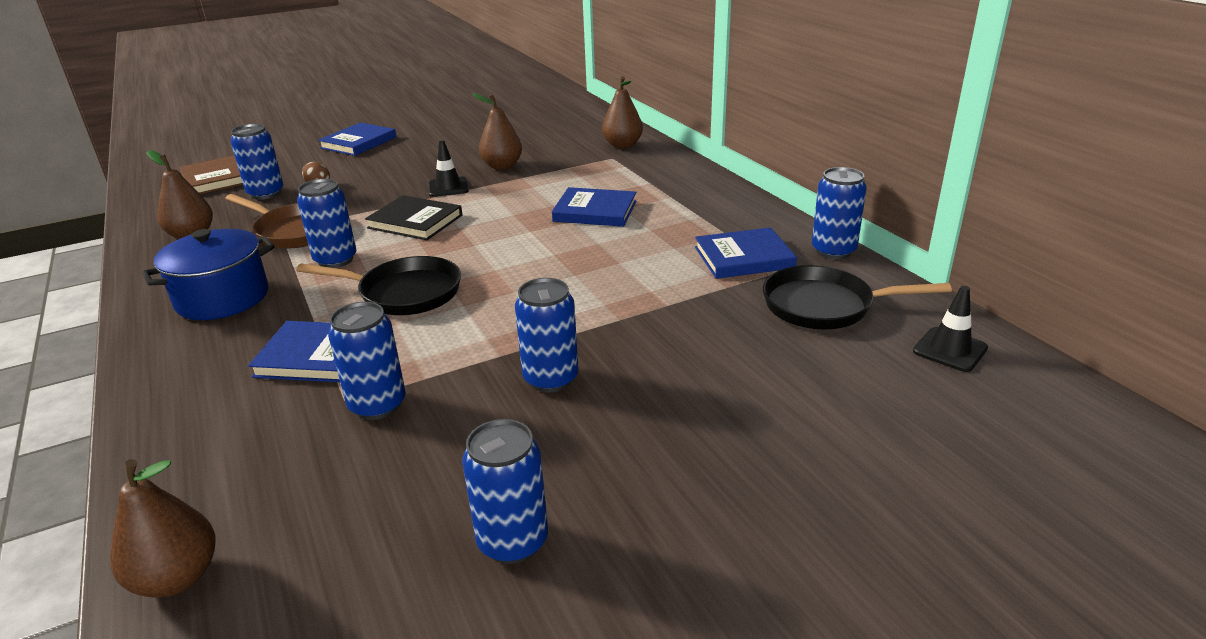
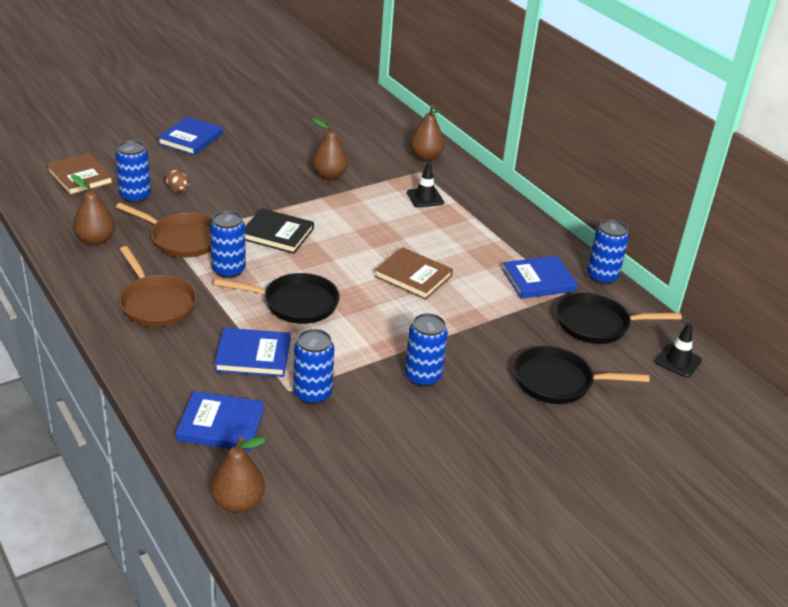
camera: 10 degrees left, 5 degrees up
blue pot [142,229,275,320] -> brown pan [119,246,197,327]
black traffic cone [429,141,469,197] -> black traffic cone moved to [407,163,444,207]
blue can [462,419,548,564] -> none
blue book [552,187,636,227] -> blue book moved to [176,391,264,452]
none -> brown book [374,247,453,300]
none -> black pan [514,346,650,404]

